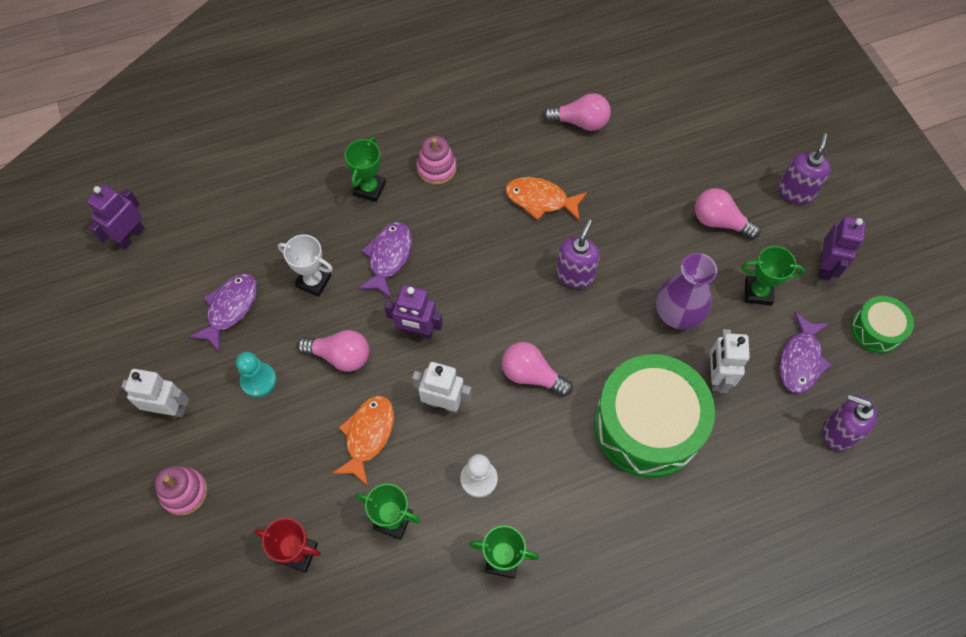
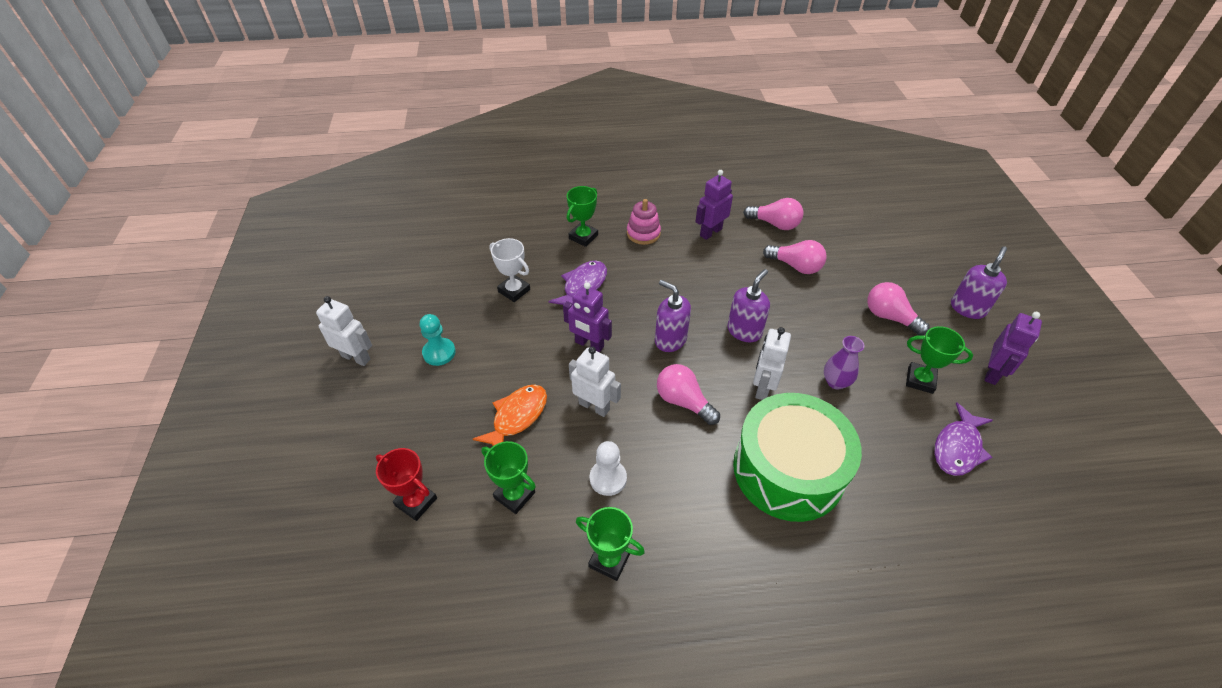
camera: 15 degrees right, 15 degrees down
purple robot [87,184,145,250] -> purple robot moved to [695,170,733,240]
pink stacking toy [155,466,208,516] -> none
purple fish [189,274,257,353] -> none
pink light bulb [297,330,369,372] -> pink light bulb moved to [763,240,827,274]
orange fish [505,177,587,221] -> none
purple vase [656,253,717,329] -> purple vase [824,336,864,390], size x0.63
white robot [710,329,750,393] -> white robot moved to [753,327,791,400]
purple soap dispenser [822,394,877,451] -> purple soap dispenser moved to [655,280,691,352]
green drum [851,296,914,353] -> none

